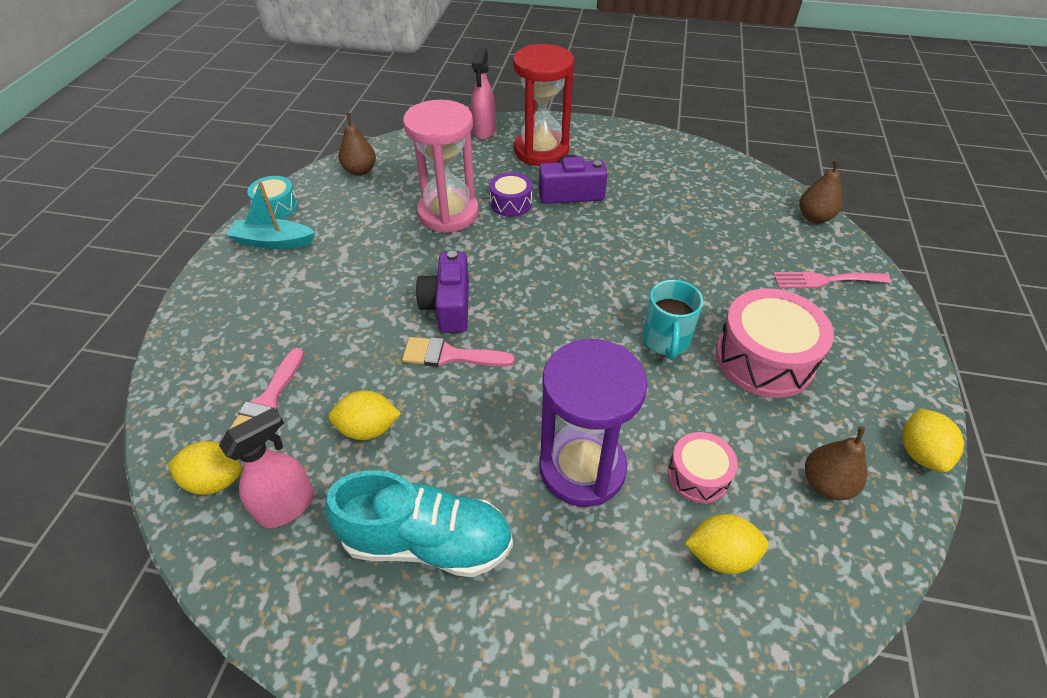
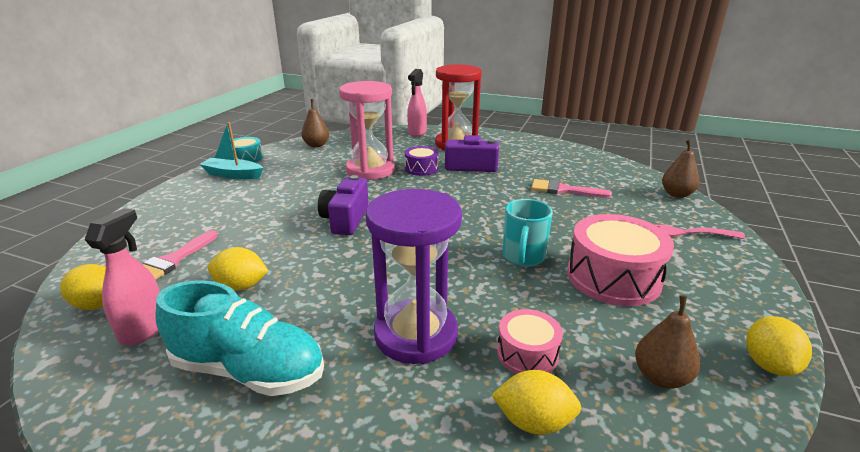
camera: 10 degrees right, 20 degrees down
pink spray bottle [219,407,314,528] -> pink spray bottle turned 45 degrees counterclockwise [85,208,160,346]
pink brush [402,337,515,367] -> pink brush moved to [531,179,612,198]

